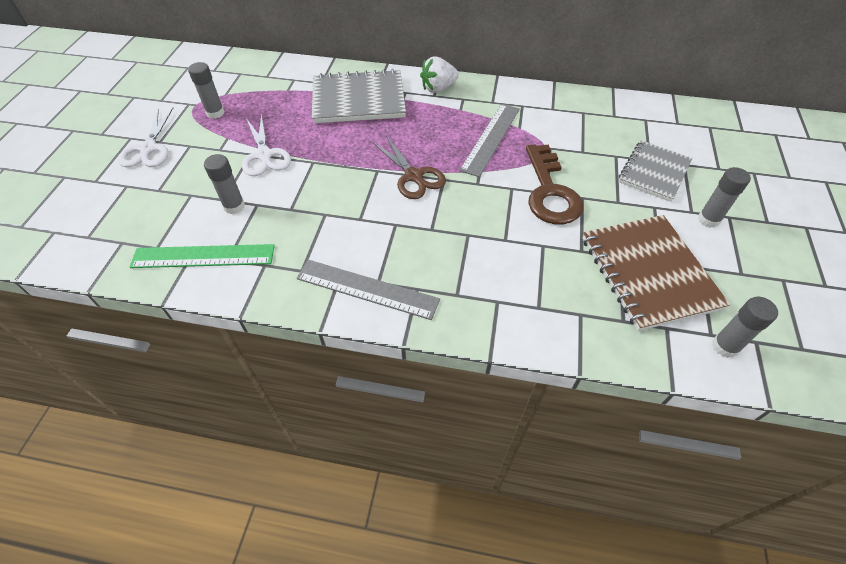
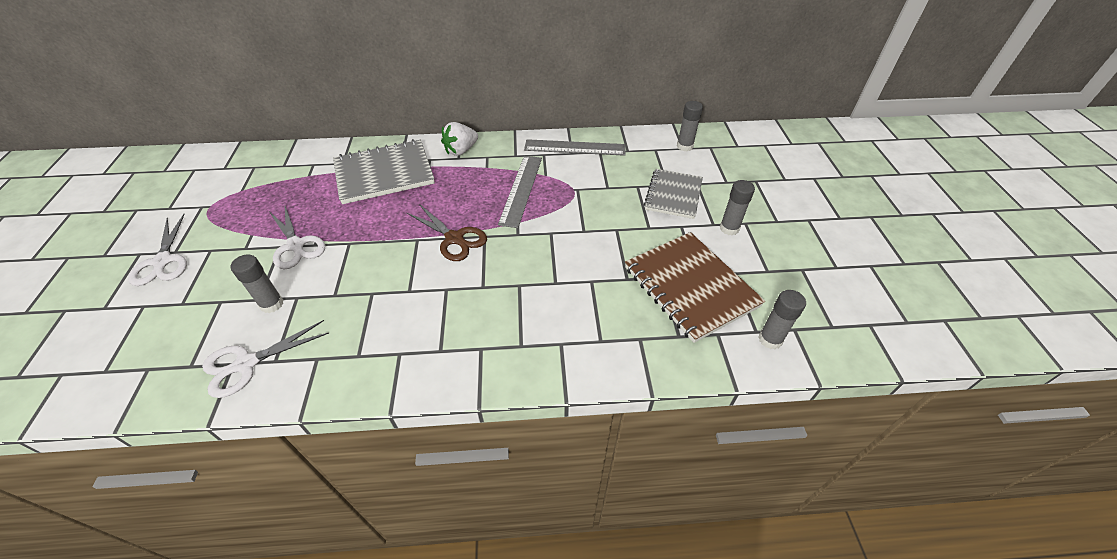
camera: 15 degrees left, 5 degrees down
green ruler [130,244,275,268] -> white scissors [202,320,329,398]
grey glue stick [188,62,225,119] -> grey glue stick moved to [677,101,703,151]
grey ruler [297,260,440,320] -> grey ruler moved to [524,139,626,156]
brown key [526,144,583,224] -> none

